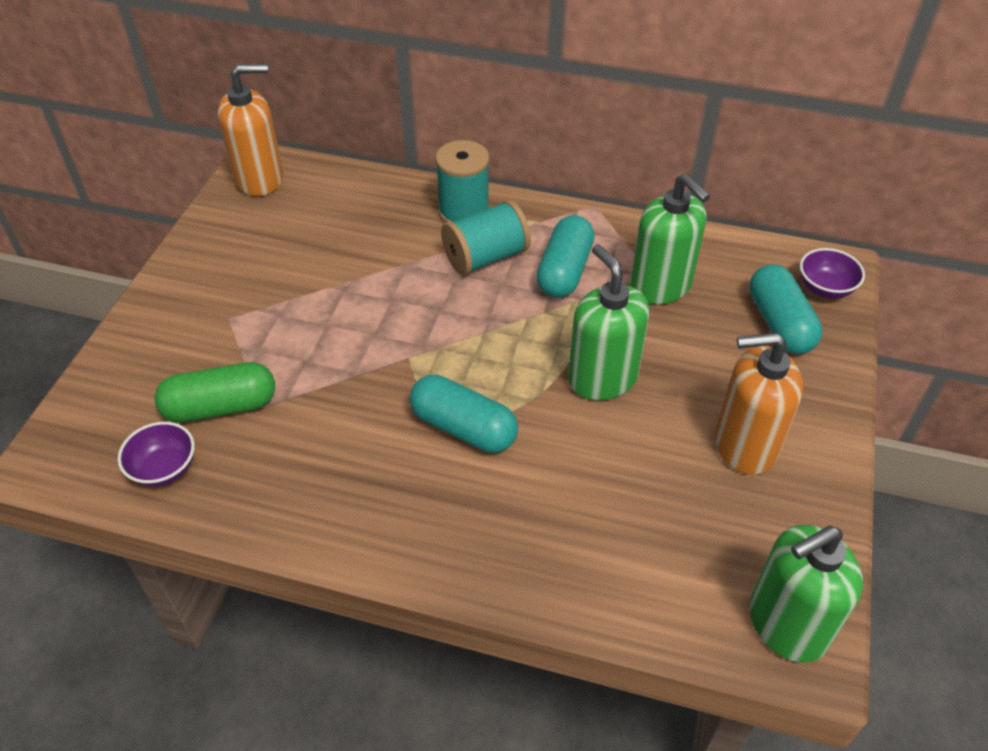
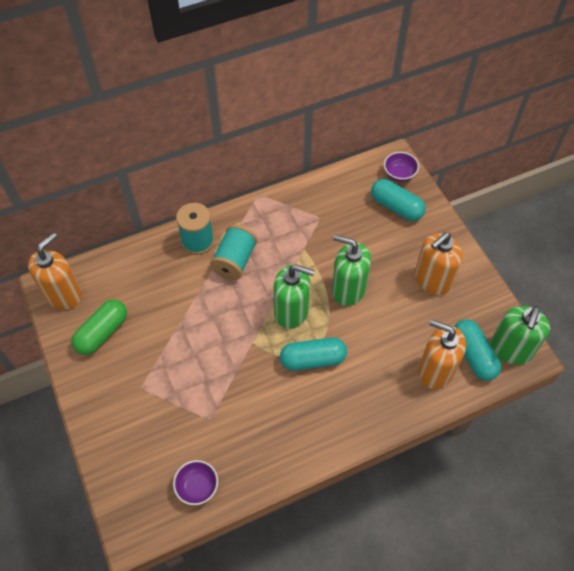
camera: 40 degrees left, 10 degrees up
green capsule [154,362,275,423] -> green capsule moved to [72,300,127,355]
turquoise capsule [536,215,594,298] -> turquoise capsule moved to [454,319,501,381]
green soap dispenser [630,173,710,305] -> green soap dispenser moved to [274,264,315,329]
none -> orange soap dispenser [418,319,466,389]

